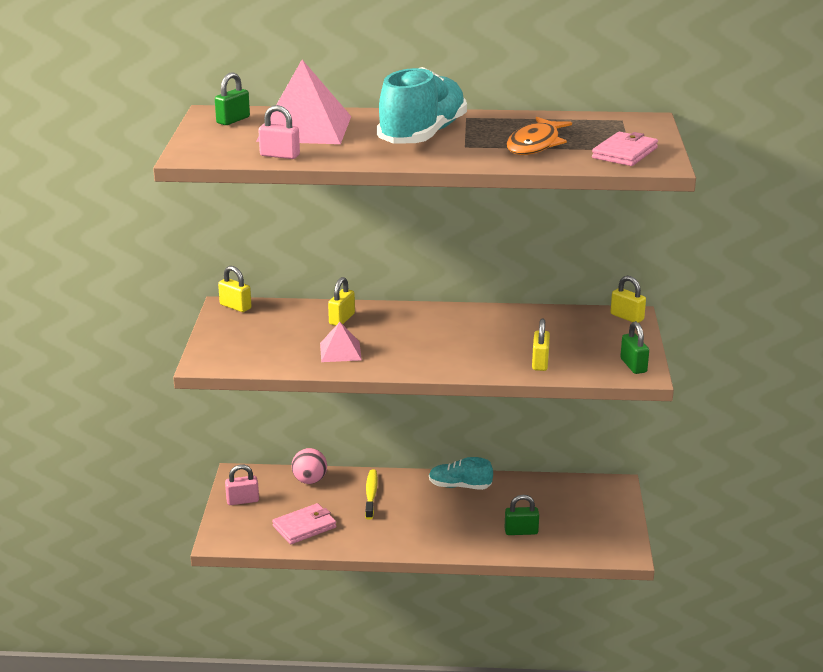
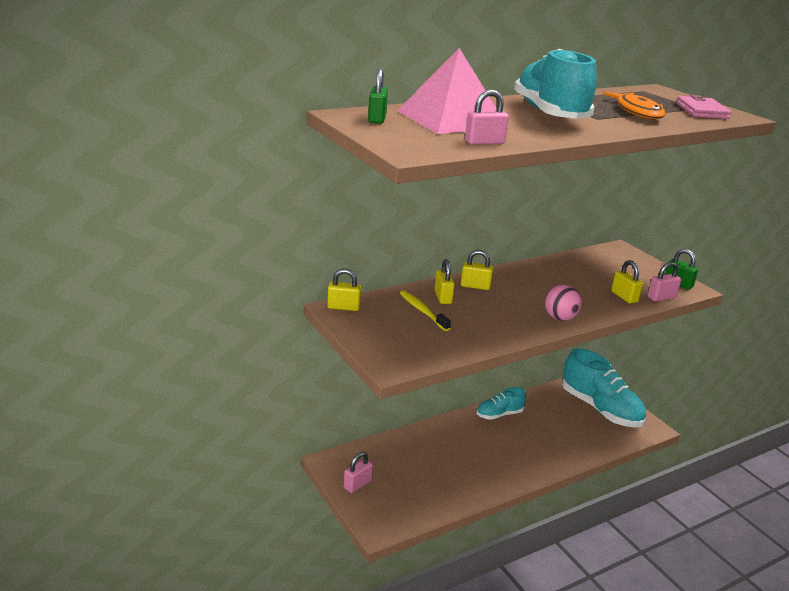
camera: 35 degrees left, 0 degrees up
pink wallet [272,503,336,544] -> none
pink ball [291,448,327,484] -> pink ball moved to [545,285,582,321]
pink pyramid [320,322,362,362] -> none
yellow toothbrush [365,470,378,520] -> yellow toothbrush moved to [400,290,451,331]
green padlock [505,495,539,535] -> none
yellow padlock [610,276,646,323] -> yellow padlock moved to [461,250,493,290]
none -> turquoise shoe [562,348,646,428]
none -> pink padlock [647,262,681,301]

